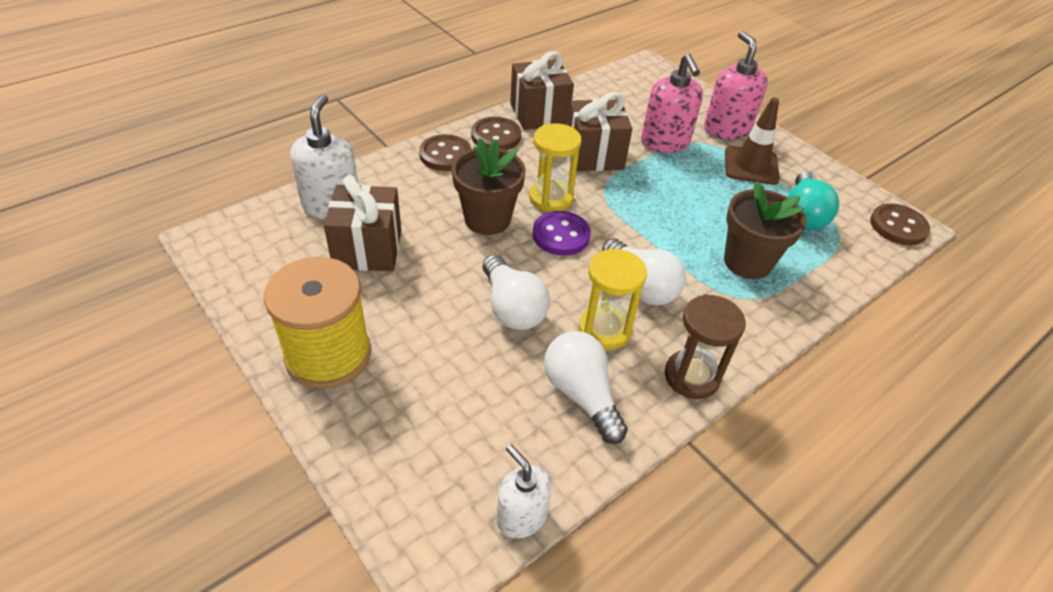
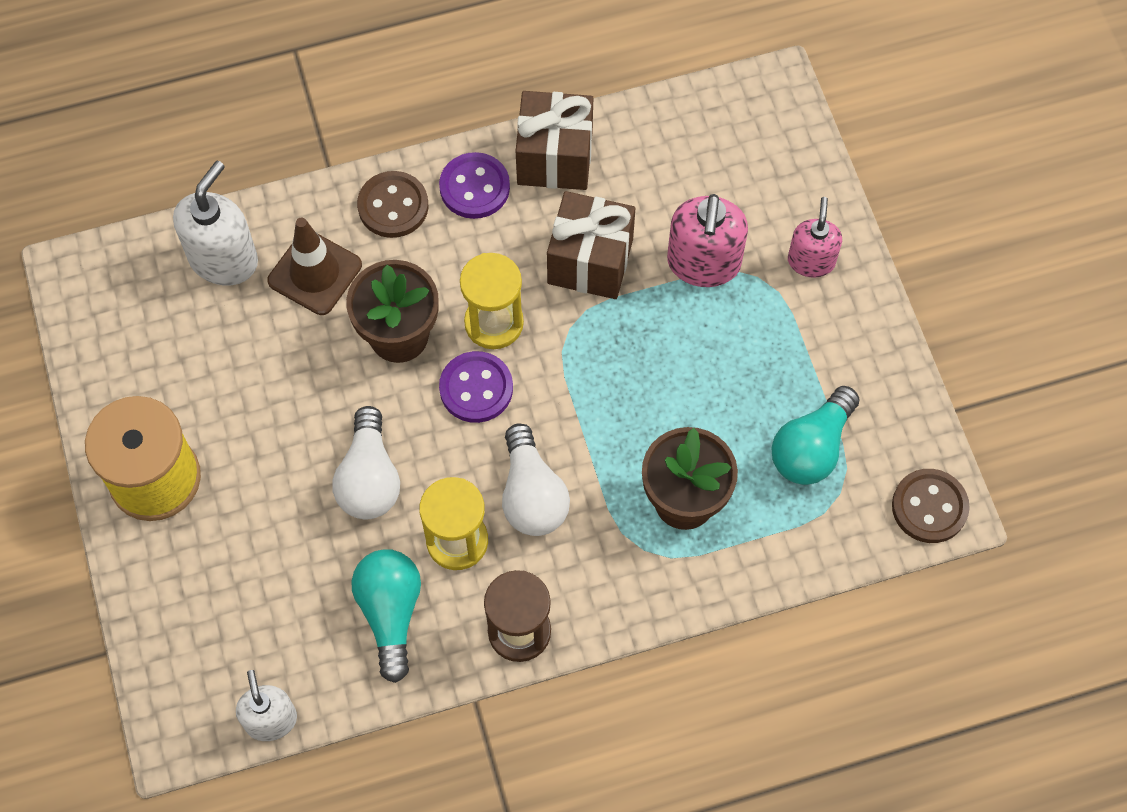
camera: 25 degrees right, 20 degrees up
brown gift [324,175,401,271] -> none
brown button [471,117,521,150] -> purple button [439,152,510,219]
white light bulb [544,331,628,444] -> turquoise light bulb [351,549,421,683]
pink soap dispenser [704,31,768,140] -> pink soap dispenser [788,197,842,278], size x0.65
brown traffic cone [725,98,780,185] -> brown traffic cone moved to [267,217,362,315]

